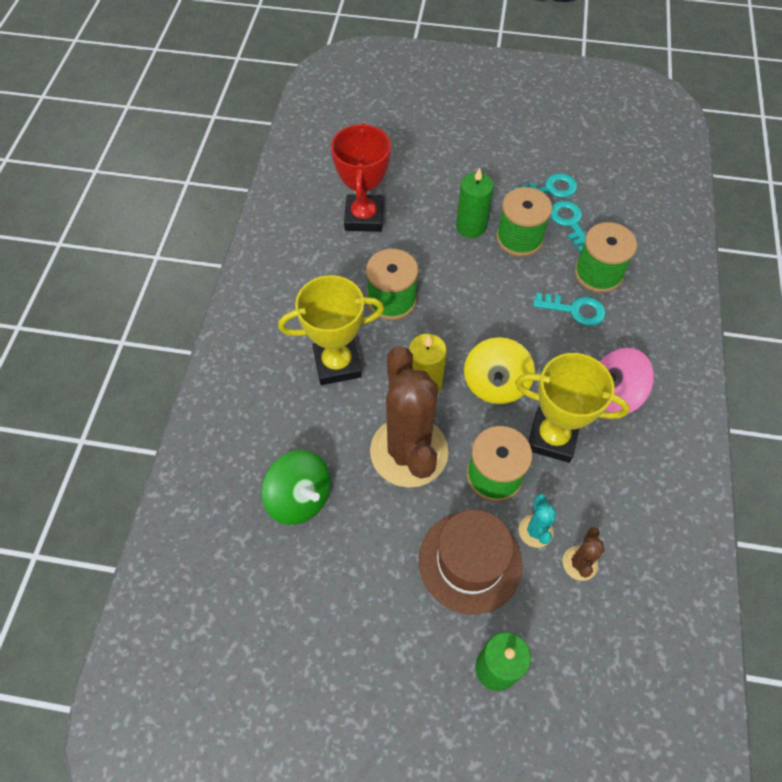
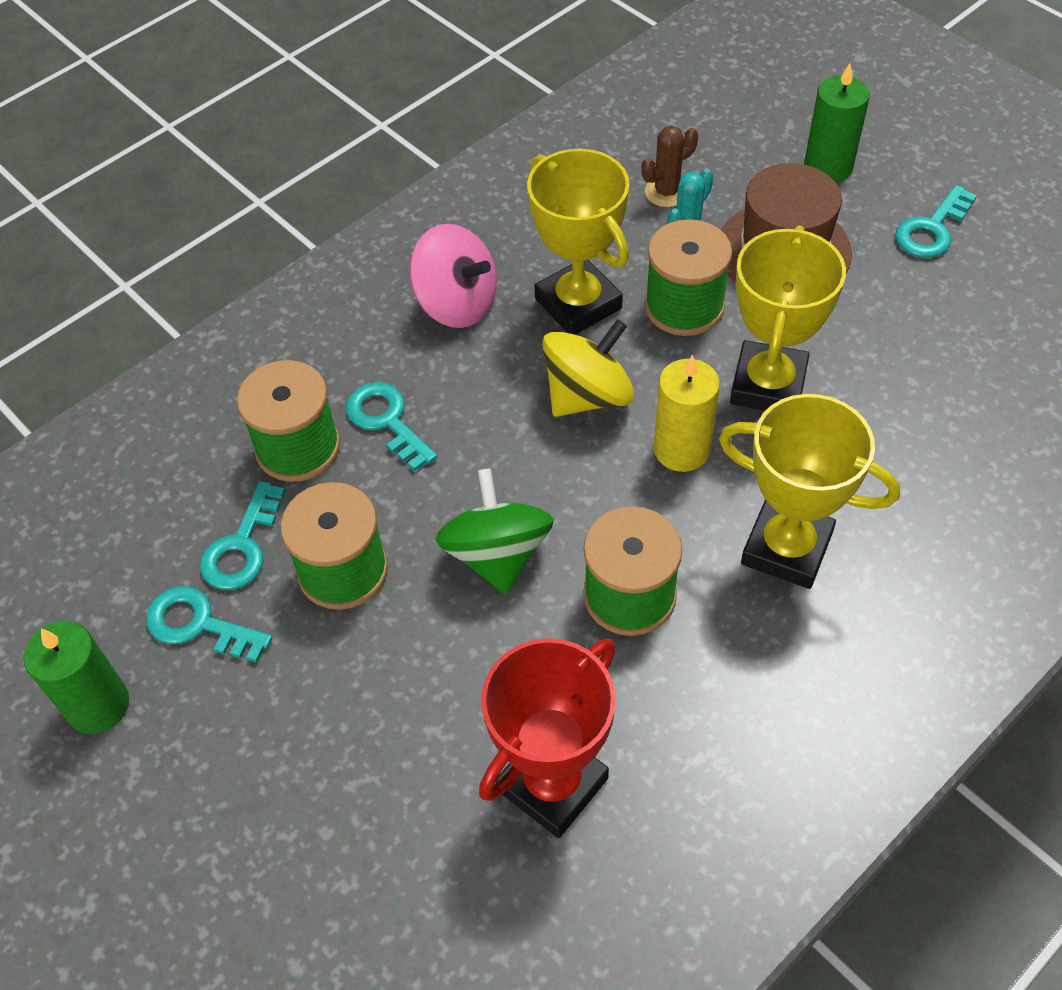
camera: 140 degrees left, 5 degrees down
green spinning top [262,450,331,525] -> green spinning top moved to [435,468,554,594]
brown cactus [370,346,449,488] -> yellow trophy [730,226,846,411]
green candle [456,167,494,238] -> green candle moved to [24,621,129,734]
none -> turquoise key [895,185,977,258]

